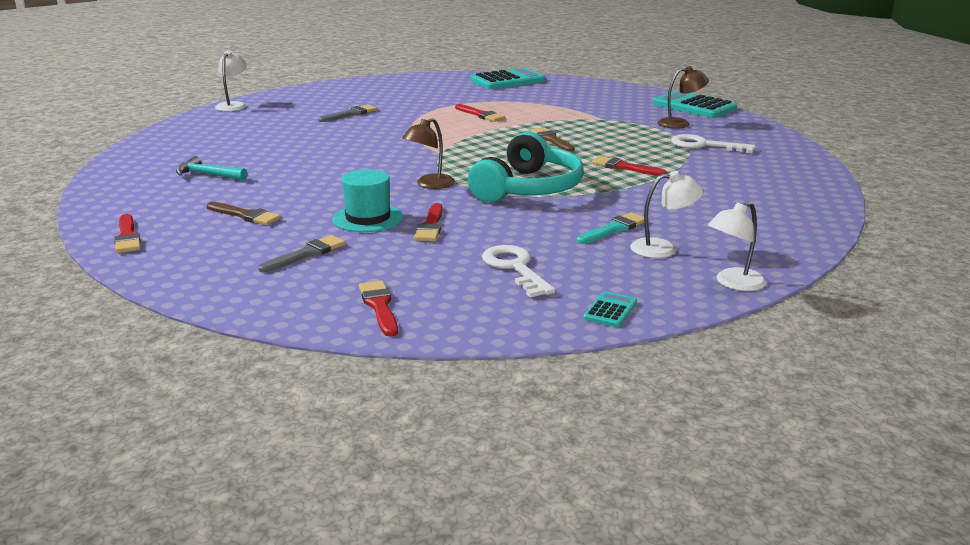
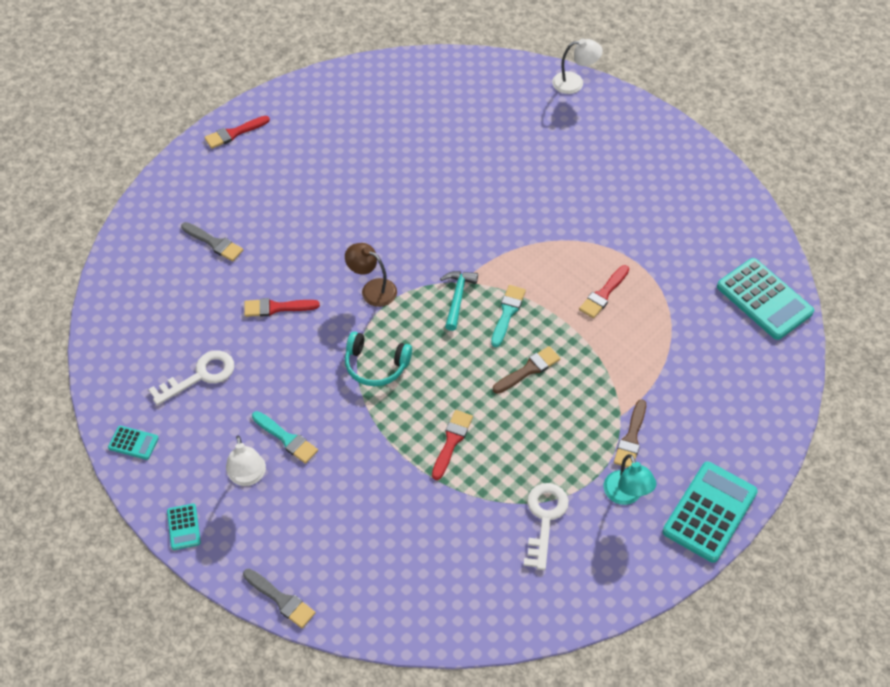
camera: 80 degrees right, 30 degrees up
turquoise hammer [176,156,247,181] -> turquoise hammer moved to [440,271,478,331]
brown brush [207,202,281,225] -> brown brush moved to [614,399,646,468]
grey brush [318,105,377,122] -> grey brush moved to [243,569,315,628]
turquoise hat [333,169,403,232] -> none
red brush [359,281,398,337] -> none
turquoise headphones [468,132,584,202] -> turquoise headphones [345,331,412,386], size x0.60
brown lamp [657,66,709,129] -> turquoise lamp [604,454,656,505]
white lamp [708,202,766,291] -> turquoise calculator [167,503,201,550]
none -> turquoise brush [491,285,526,347]

